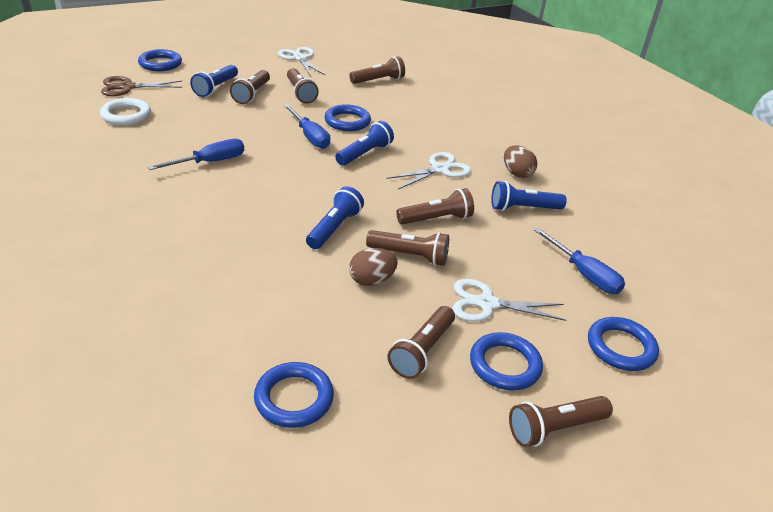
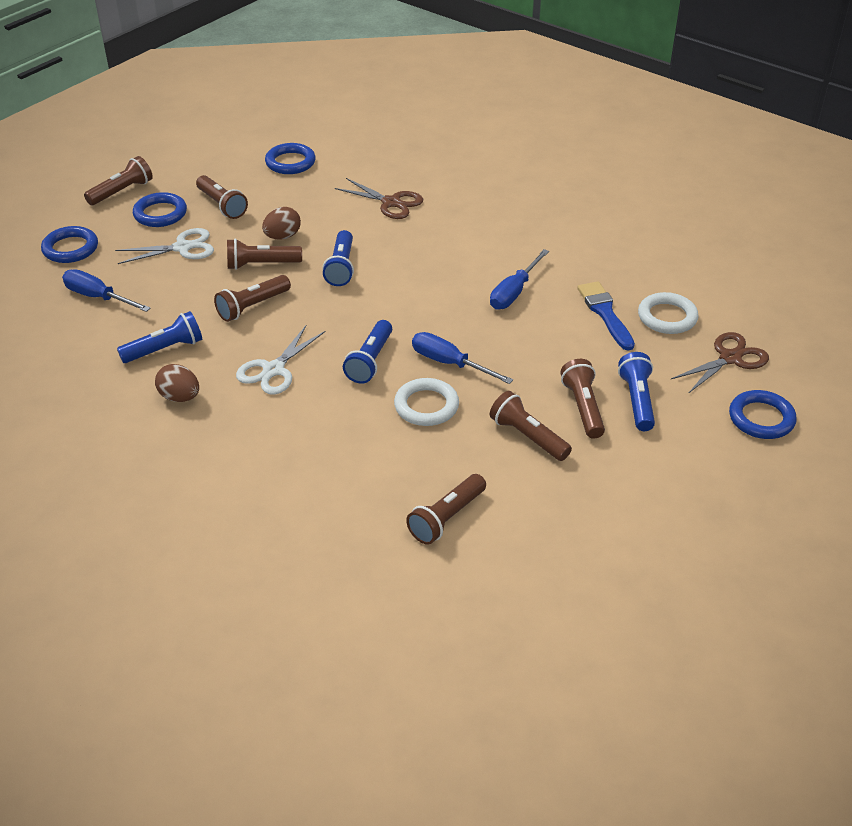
camera: 160 degrees right, 5 degrees up
white scissors [278,47,325,76] -> none
blue ring [324,104,371,131] -> white ring [394,378,459,426]
brown flashlight [388,306,455,379] -> brown flashlight turned 135 degrees clockwise [196,175,248,219]
none -> brown scissors [335,178,423,219]
none -> blue brush [577,281,635,350]

